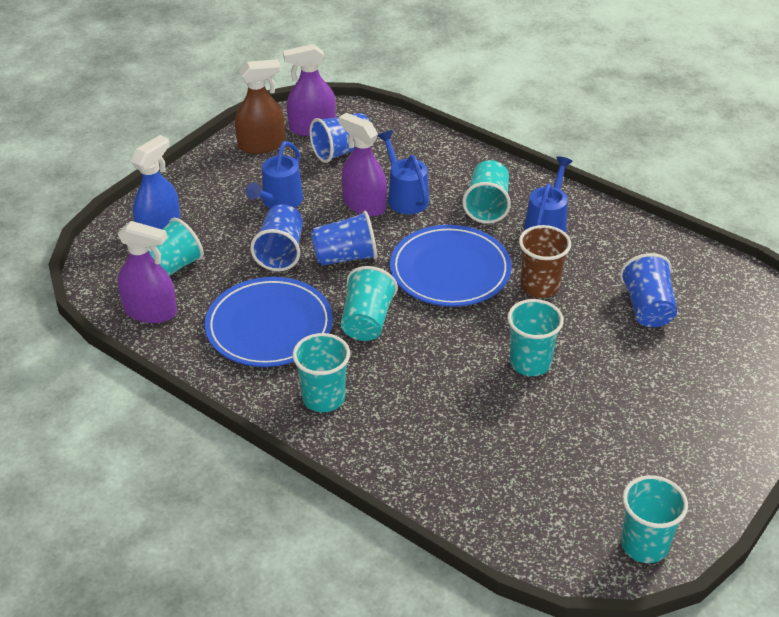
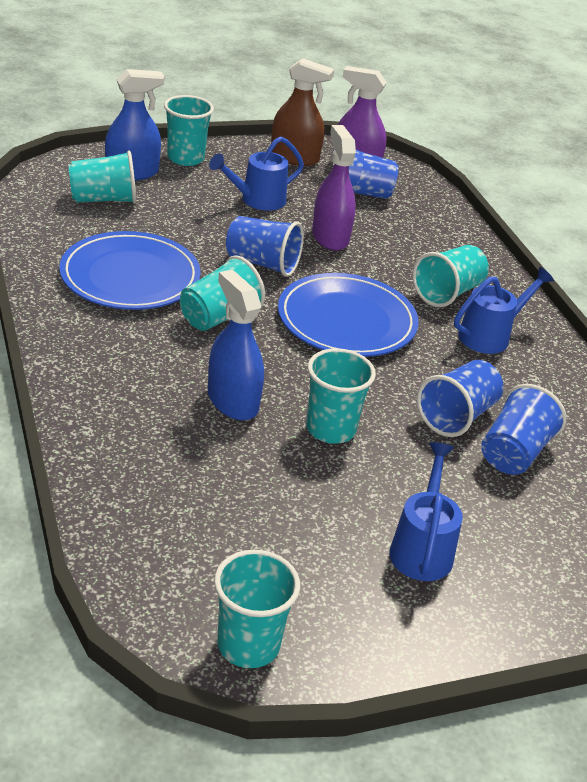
camera: 30 degrees right, 5 degrees down
purple spray bottle [117,221,177,323] -> none
blue cup [250,204,303,271] -> blue cup moved to [417,360,504,437]
turquoise cup [293,333,350,412] -> turquoise cup moved to [164,95,214,166]
blue watering can [378,130,429,214] -> blue watering can moved to [389,442,463,581]
brown cup [519,225,571,298] -> none
none -> blue spray bottle [208,269,264,421]

